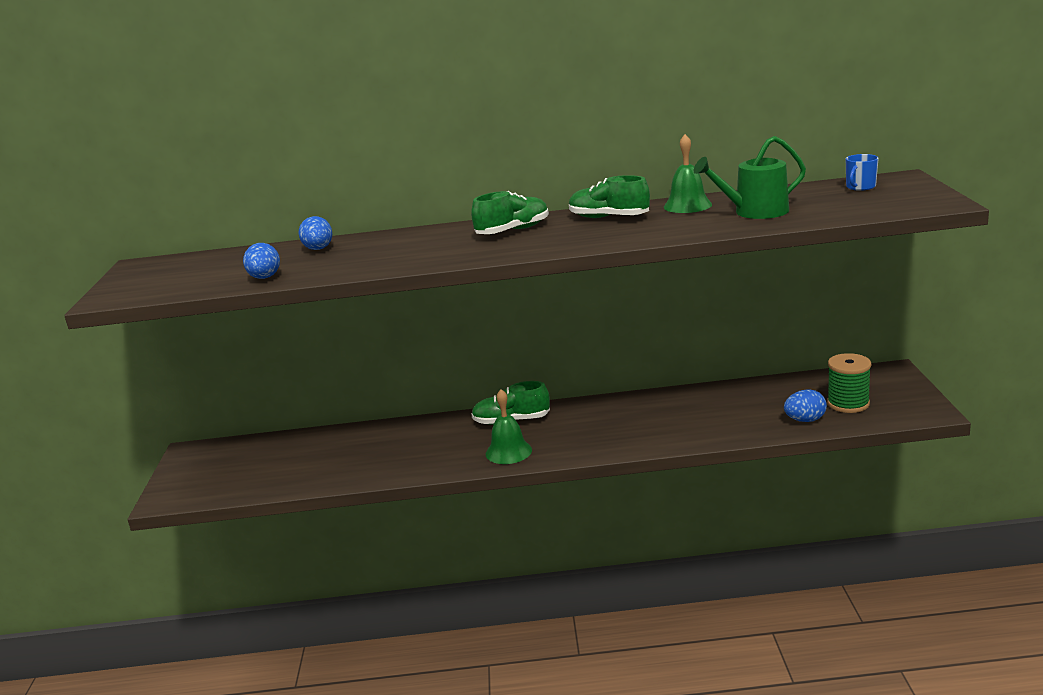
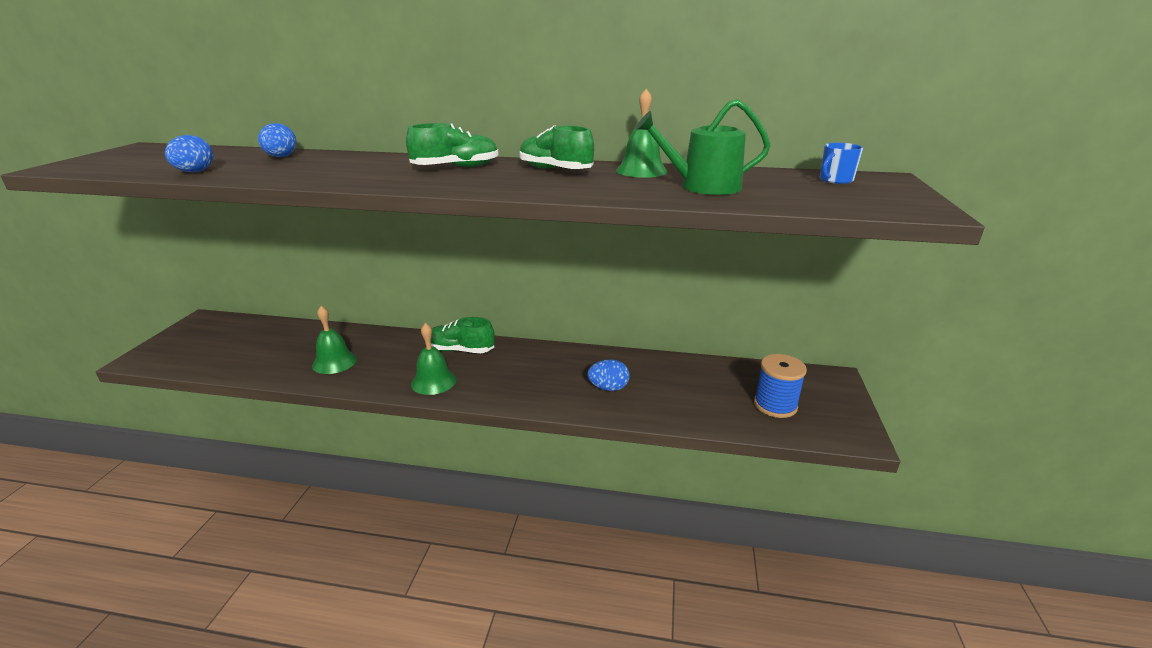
camera: 10 degrees right, 5 degrees up
blue egg [784,389,827,422] -> blue egg moved to [587,359,629,391]
green spool [827,353,871,413] -> blue spool [754,354,807,418]
none -> green bell [312,306,357,374]

